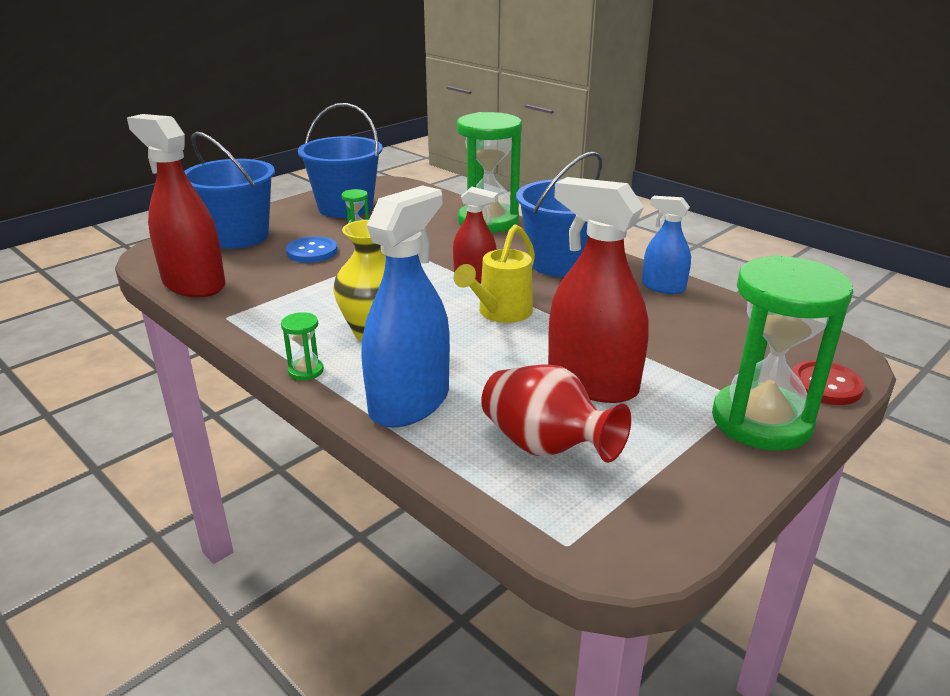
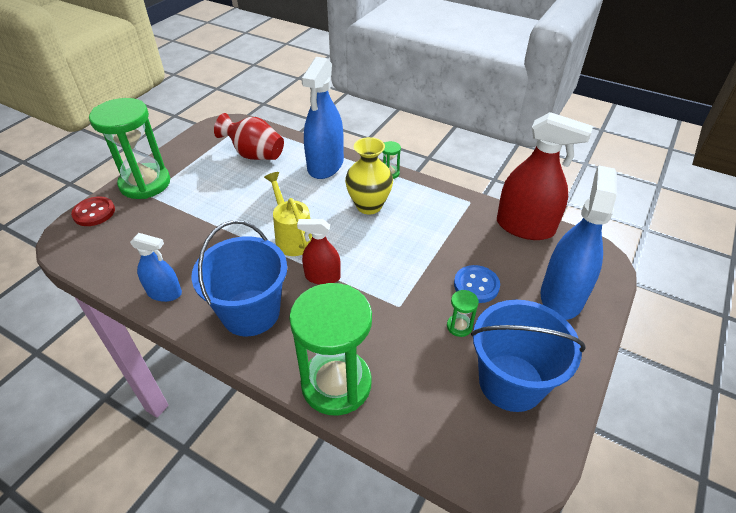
camera: 165 degrees right, 15 degrees up
blue bucket [184,132,275,249] -> blue spray bottle [541,165,617,320]
yellow watering can [454,225,535,323] -> yellow watering can turned 45 degrees counterclockwise [264,172,312,256]
red spray bottle [548,177,649,403] -> none

